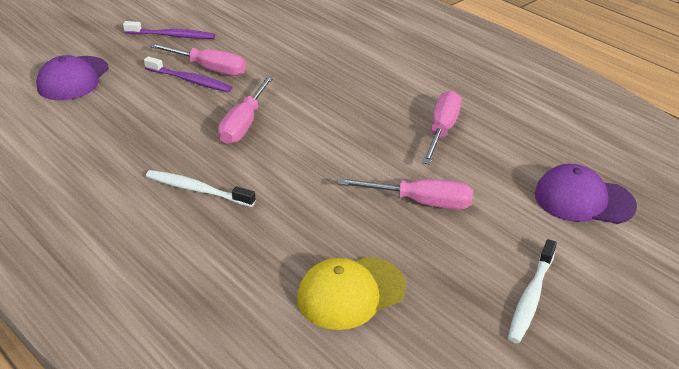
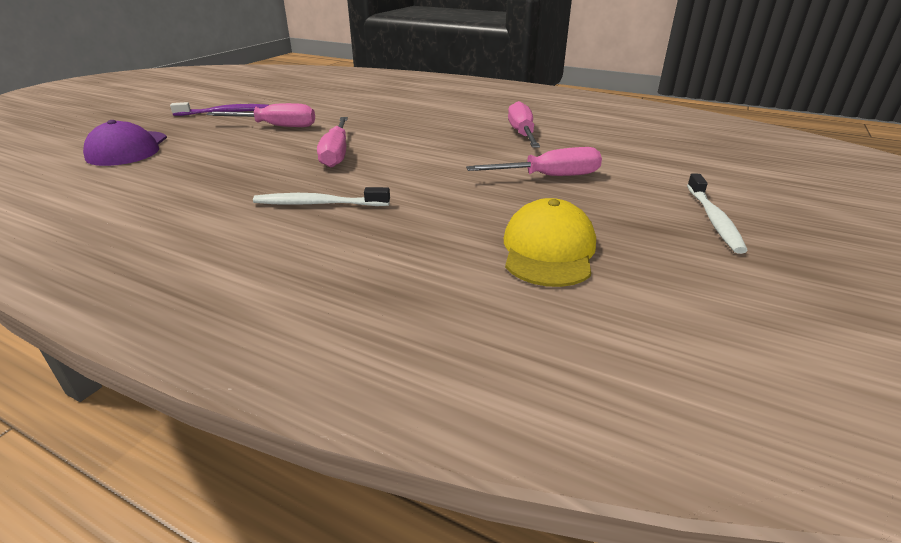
camera: 20 degrees left, 5 degrees down
purple toothbrush [144,56,232,92] -> none
yellow cap [297,257,406,330] -> yellow cap turned 150 degrees clockwise [504,198,596,287]
purple cap [535,164,637,224] -> none

